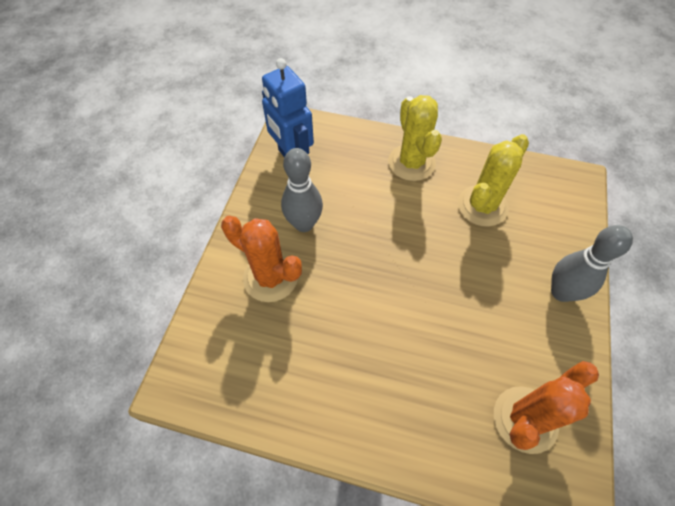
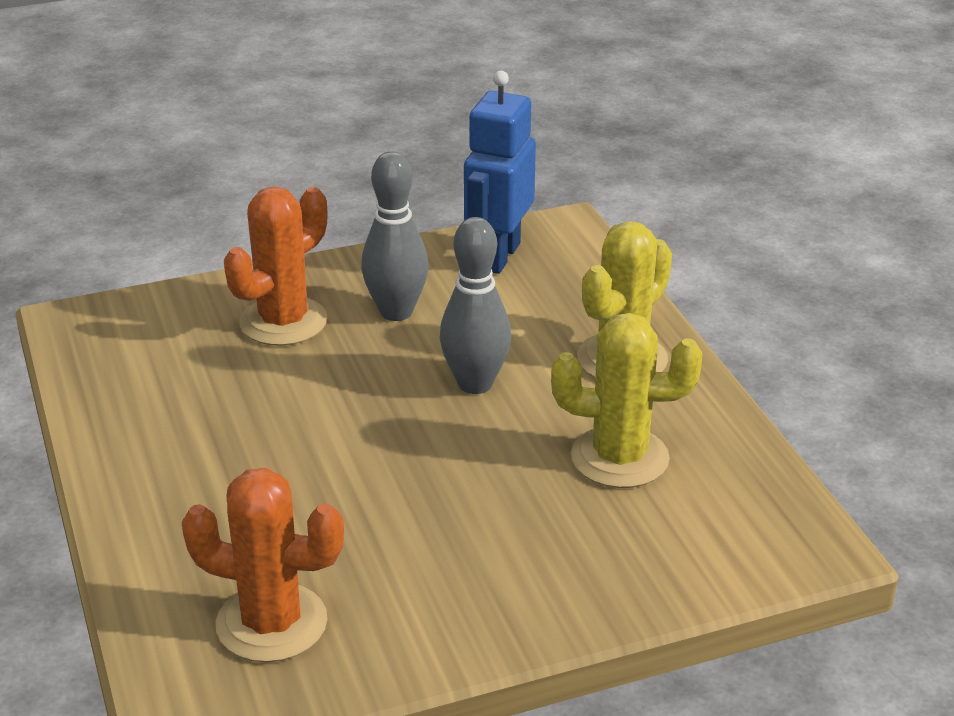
camera: 55 degrees right, 25 degrees down
orange cactus [221,216,302,302] -> orange cactus turned 45 degrees clockwise [224,186,328,346]
grey bowling pin [551,225,633,302] -> grey bowling pin moved to [440,217,511,394]

